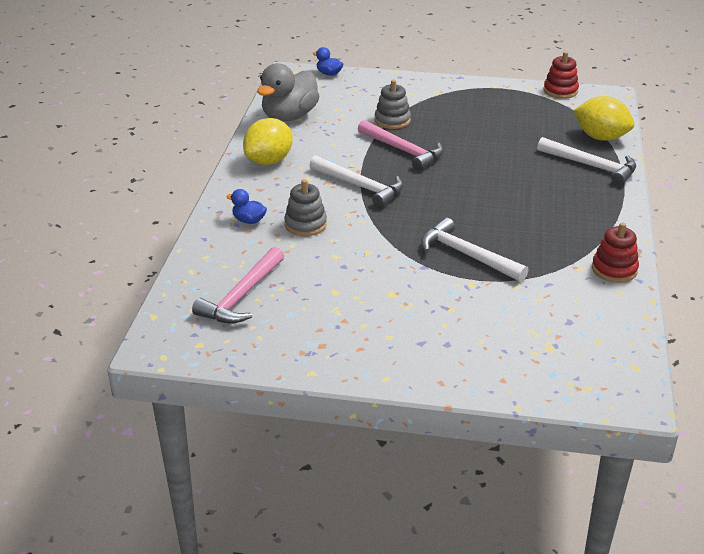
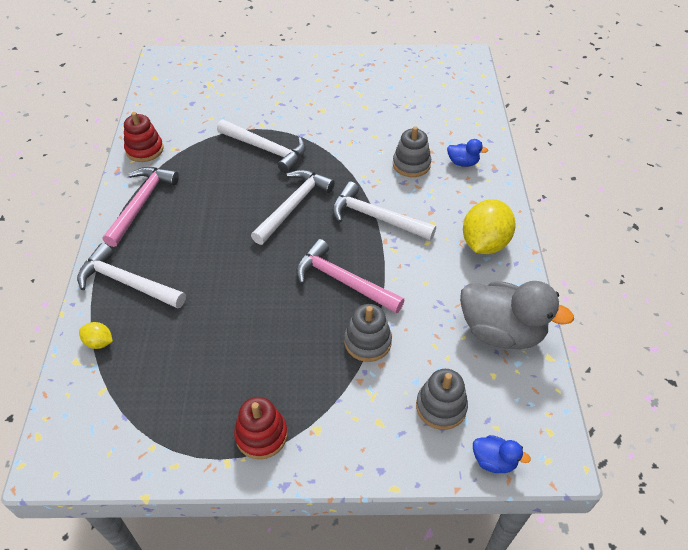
camera: 170 degrees right, 15 degrees up
pink hammer [192,247,284,323] -> pink hammer moved to [103,167,179,247]
grey duck [257,63,319,121] -> grey duck turned 90 degrees clockwise [460,281,574,349]
red stacking toy [544,51,579,99] -> red stacking toy moved to [234,397,288,459]
yellow lemon [573,96,635,141] -> yellow lemon [79,322,113,349], size x0.47
none -> white hammer [251,170,335,245]
none -> grey stacking toy [416,369,468,430]

